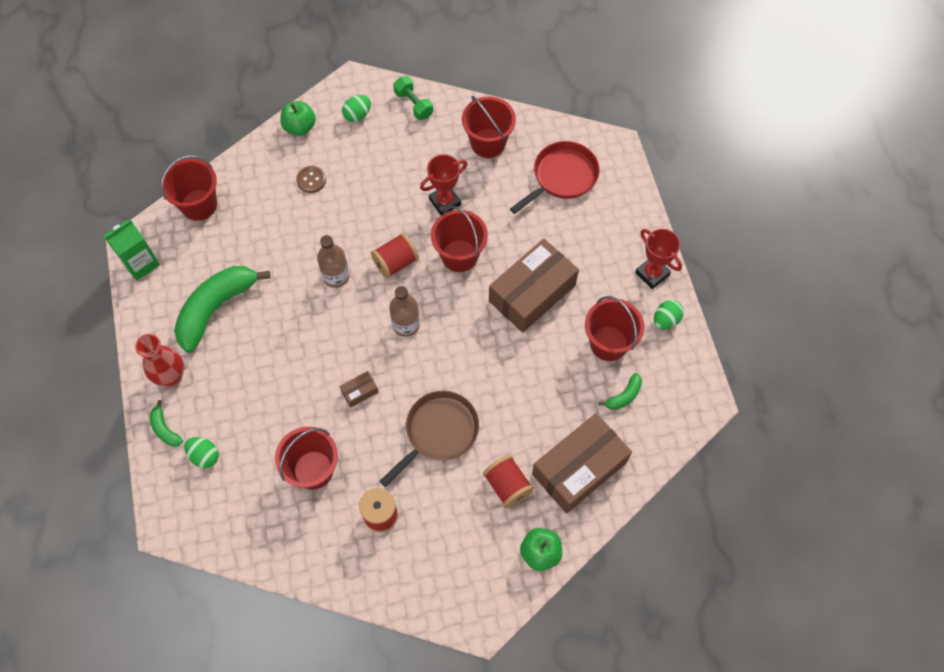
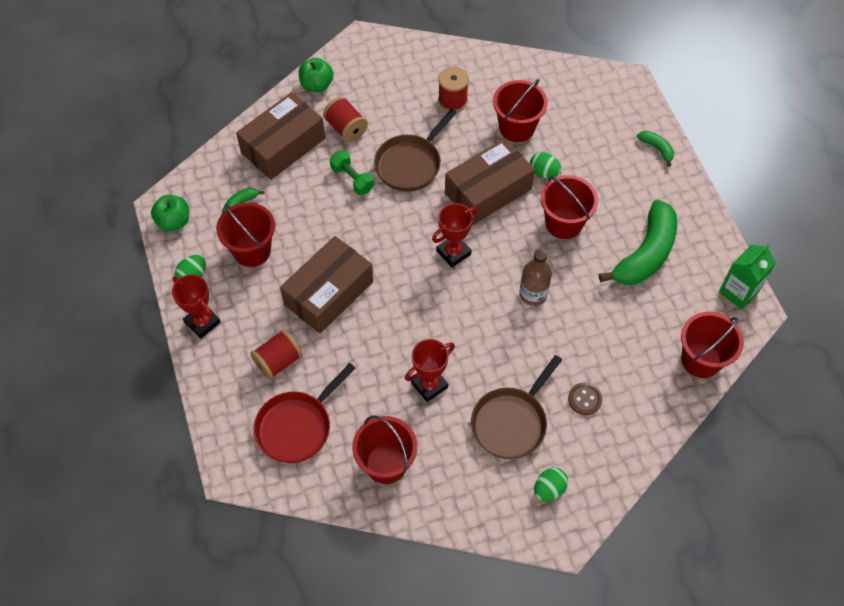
camera: 175 degrees right, 5 degrees down
red vase [135,334,184,386] -> none
green egg [185,437,219,468] -> green egg moved to [530,152,562,178]
green apple [280,101,316,136] -> green apple moved to [151,195,189,231]
brown box [340,371,378,408] -> brown box [445,138,535,225], size x2.49
red spool [371,233,419,278] -> red spool moved to [250,329,303,380]
brown bottle [389,286,420,337] -> red trophy [432,203,478,267]
green dumbbell [393,76,433,120] -> green dumbbell moved to [330,150,374,195]
red bucket [431,206,488,272] -> red bucket moved to [540,175,598,239]
none -> brown pan [471,355,562,459]

